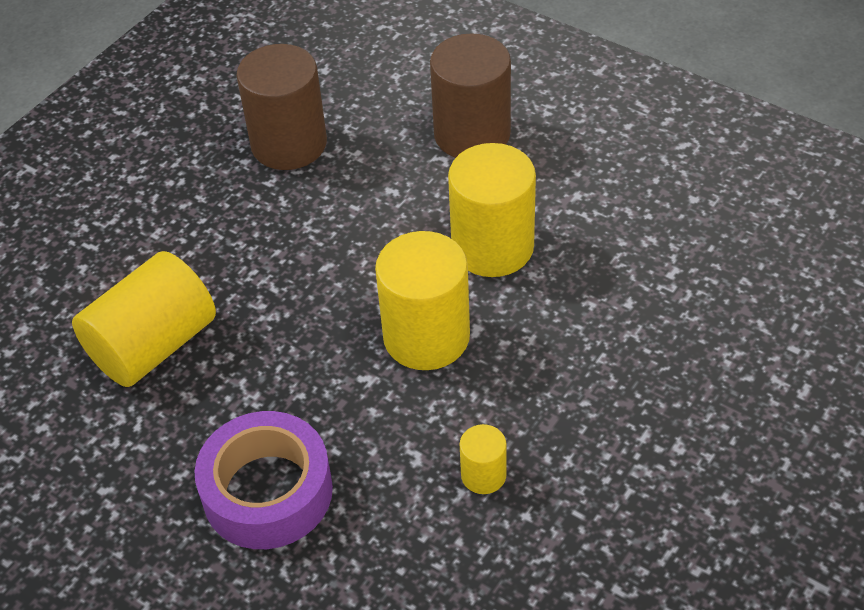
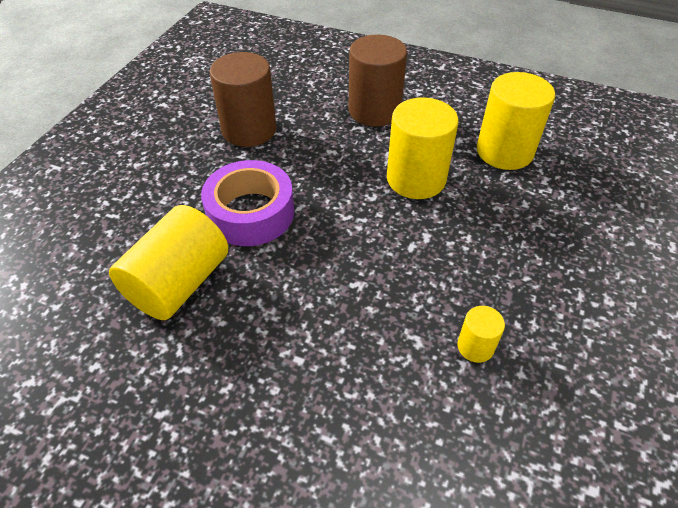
camera: 15 degrees left, 0 degrees up
purple tape [194,411,333,549] -> purple tape moved to [201,160,294,246]
yellow cylinder [375,231,470,370] -> yellow cylinder moved to [477,72,555,170]

